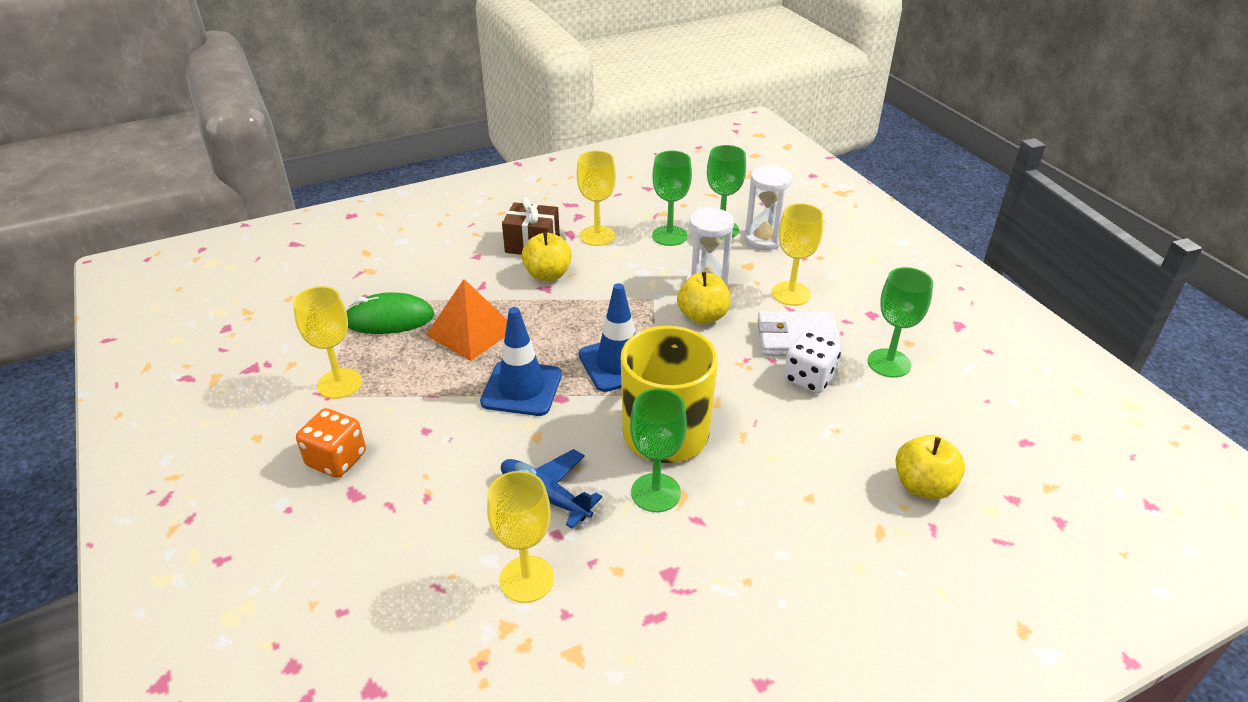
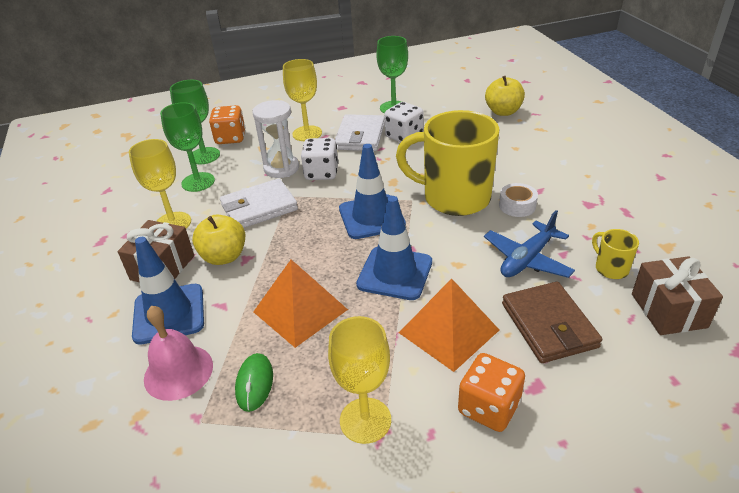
camera: 80 degrees left, 0 degrees up
green mouse [346,292,434,334] -> green mouse [235,353,273,412], size x0.63
yellow goblet [487,471,554,603] -> yellow mug [592,229,639,279]
green goblet [630,388,687,512] -> white tape [499,183,538,217]
yellow apple [677,272,730,324] -> white dice [301,138,338,180]
white hourglass [744,165,792,250] -> orange dice [209,105,245,144]
none -> blue traffic cone [132,237,204,345]
none -> pink bell [144,306,213,401]
none -> white wallet [220,178,298,228]
none -> orange pyramid [399,278,499,372]
none -> brown wallet [502,282,602,363]
none -> brown gift [632,256,723,335]

